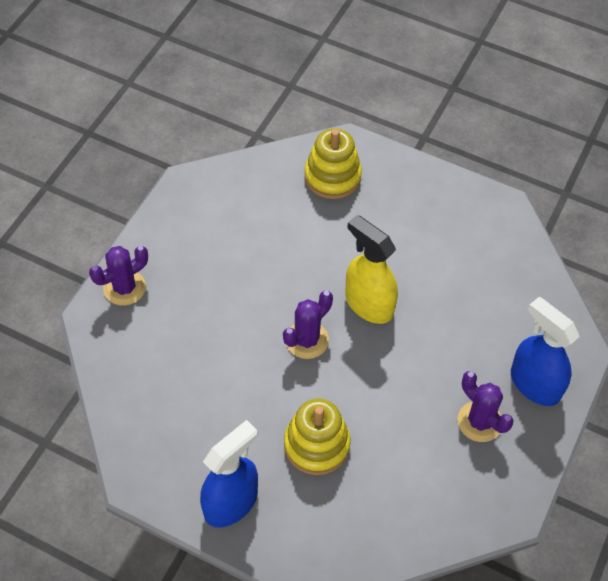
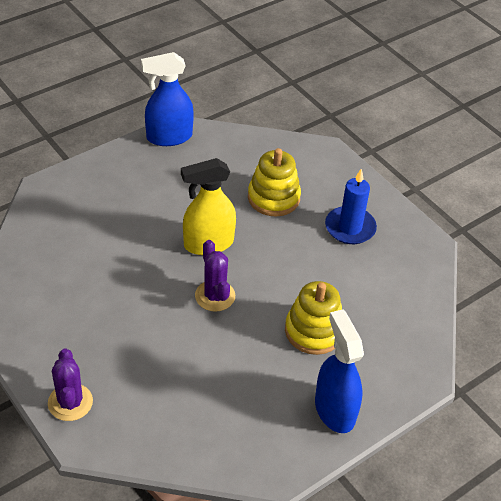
camera: 65 degrees left, 10 degrees down
yellow stacking toy [304,128,362,199] -> yellow stacking toy moved to [248,148,301,216]
purple cactus [457,371,514,442] -> blue candle [325,169,377,244]
blue spray bottle [511,297,579,406] -> blue spray bottle moved to [141,52,194,146]

